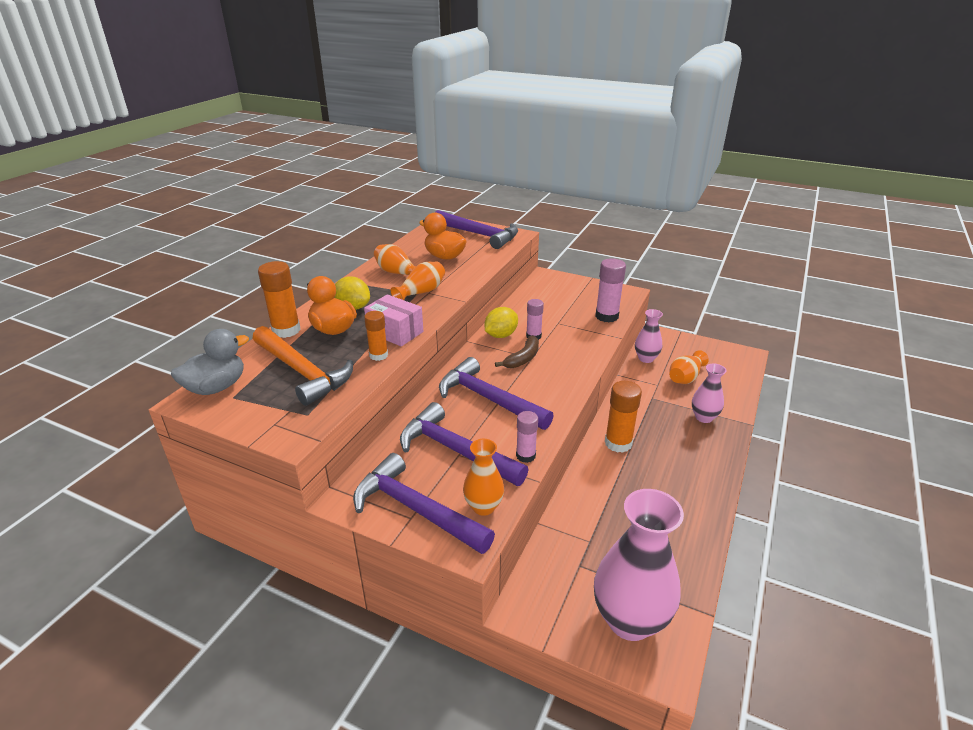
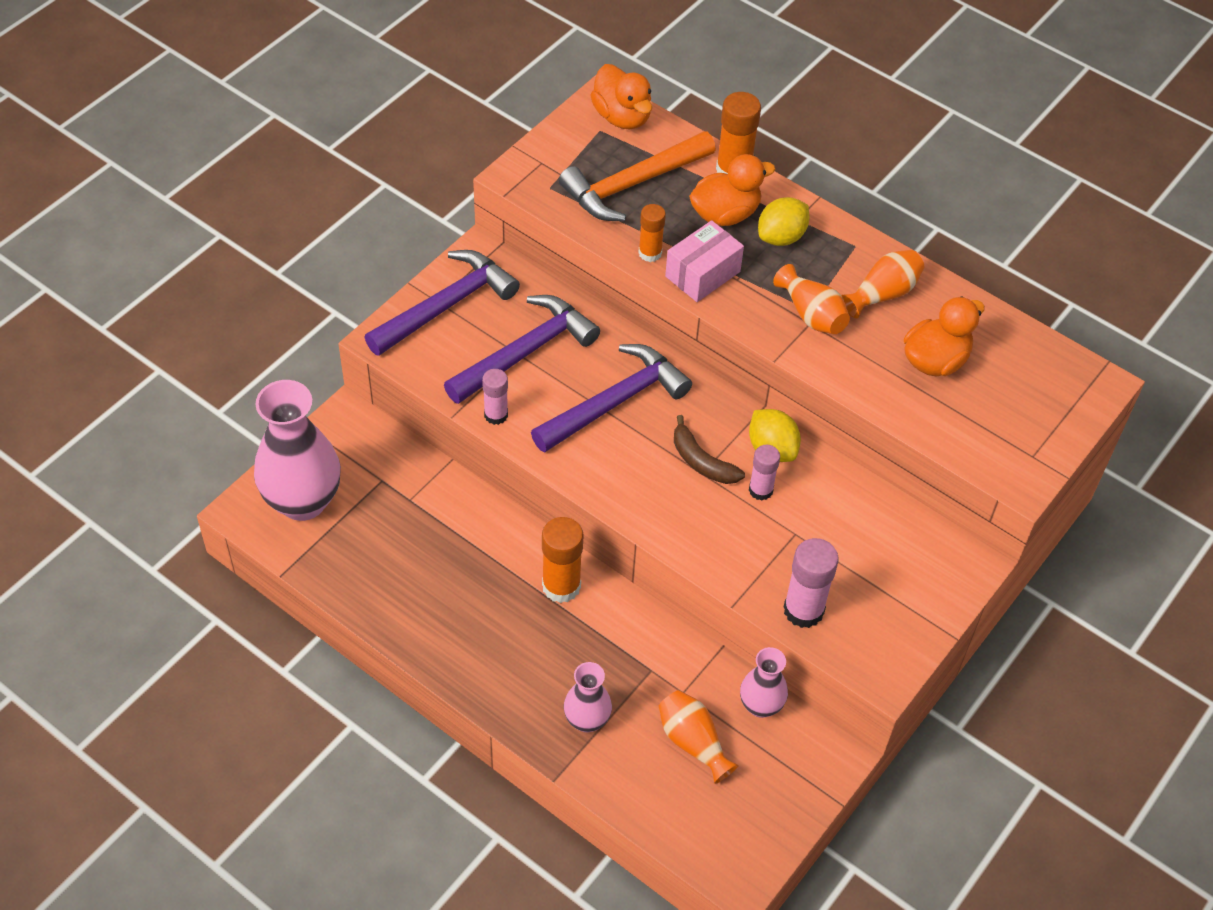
camera: 100 degrees right, 20 degrees up
grey duck [171,329,249,395] -> orange duck [590,64,653,129]
purple hammer [435,210,518,249] -> none
orange vase [463,439,504,516] -> none

